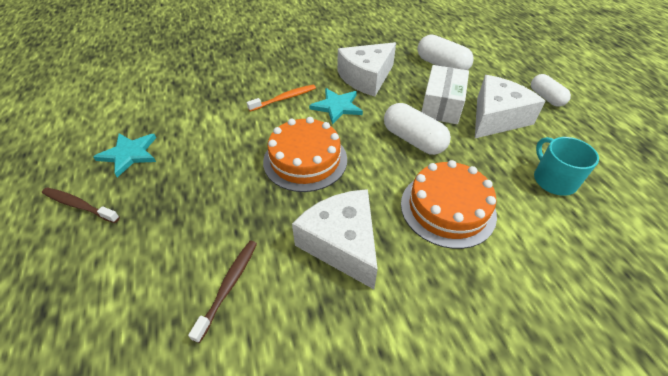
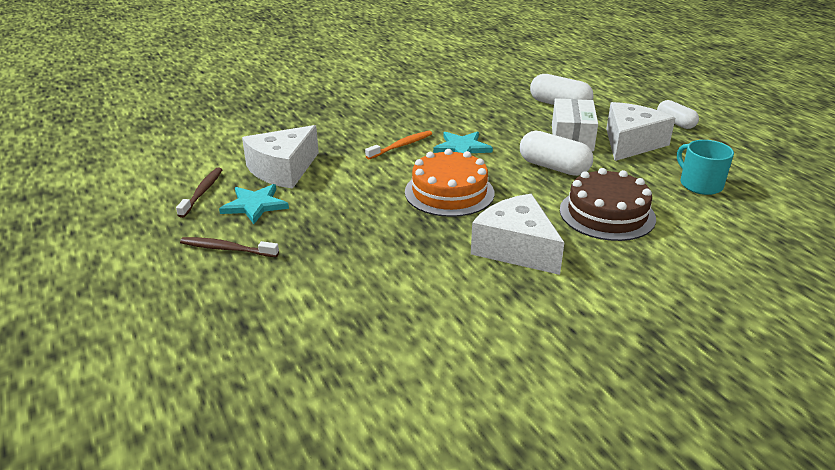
camera: 10 degrees left, 15 degrees down
brown toothbrush [188,241,257,343] -> brown toothbrush moved to [176,168,222,218]
white cheese [338,42,396,96] -> white cheese moved to [242,125,319,189]
orange cake [401,160,497,249] -> brown cake [560,168,656,241]

